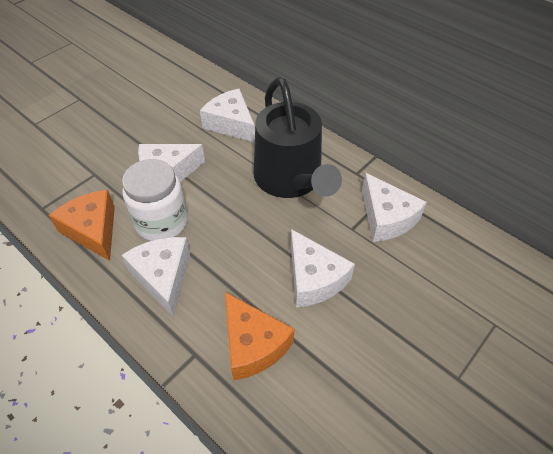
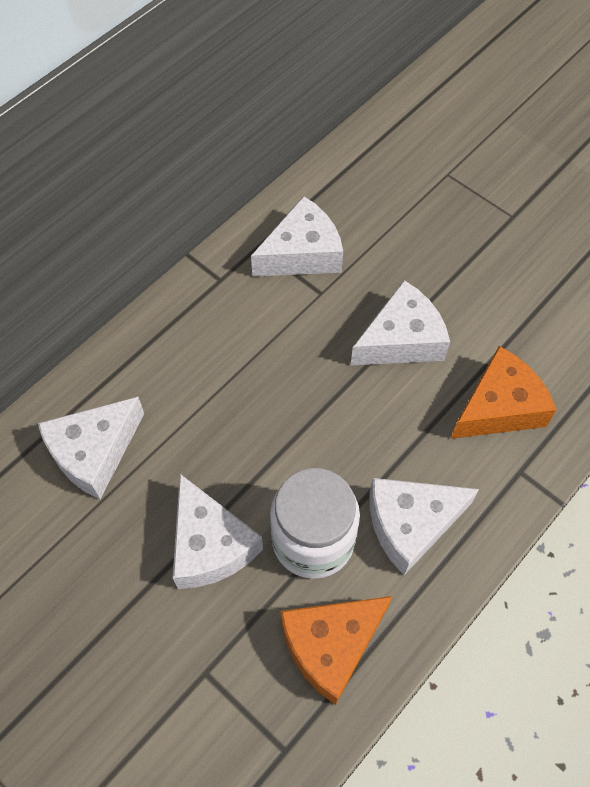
camera: 90 degrees left, 10 degrees up
black watering can [253,78,342,198] -> none

